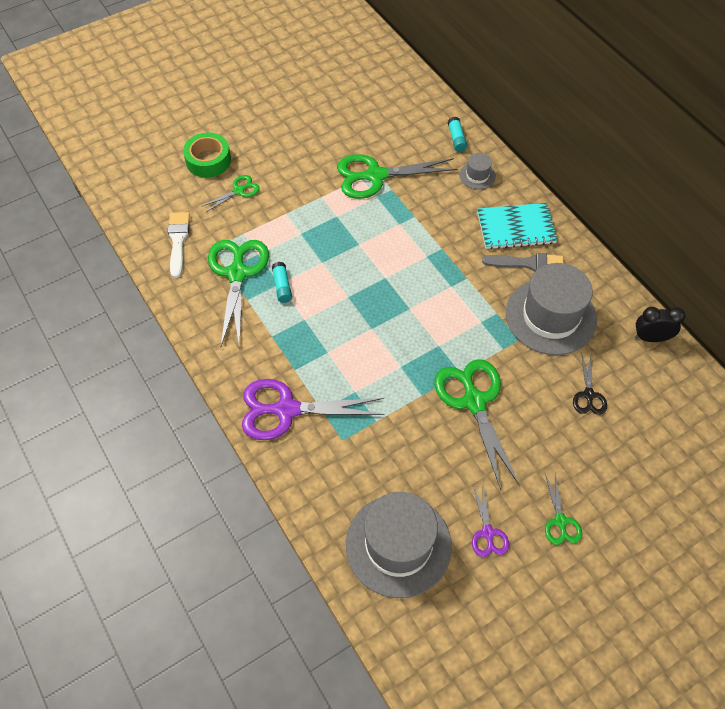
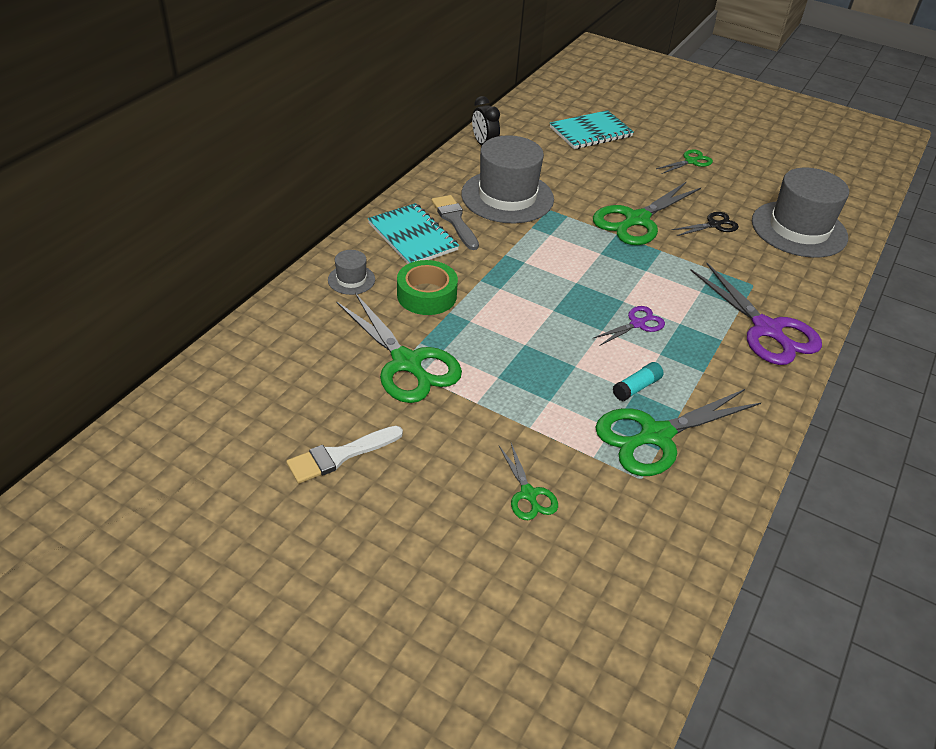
camera: 120 degrees left, 15 degrees down
white brush [168,212,190,278] -> white brush moved to [286,426,403,484]
green tape [183,132,231,178] -> green tape moved to [397,260,458,315]
green scissors [201,175,260,213] -> green scissors turned 135 degrees counterclockwise [499,443,558,520]
turquoise glue stick [448,117,467,152] -> none
purple scissors [472,485,509,557] -> purple scissors moved to [592,306,665,346]
black scissors [573,355,607,415] -> black scissors moved to [672,212,739,236]
none -> turquoise notebook [550,110,634,149]

